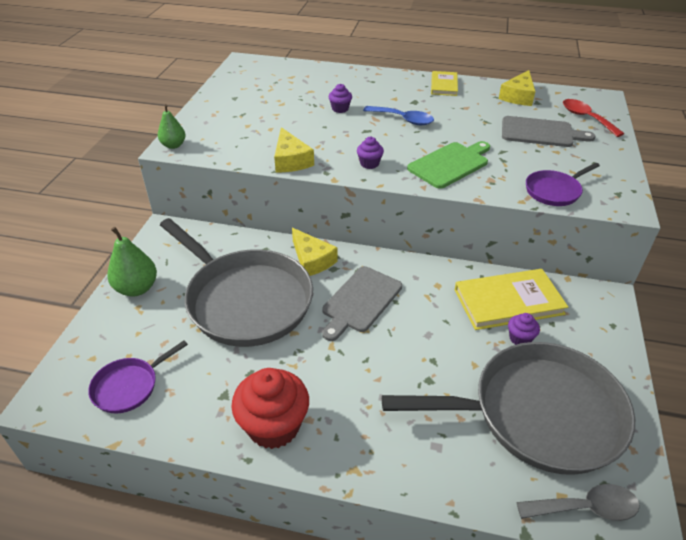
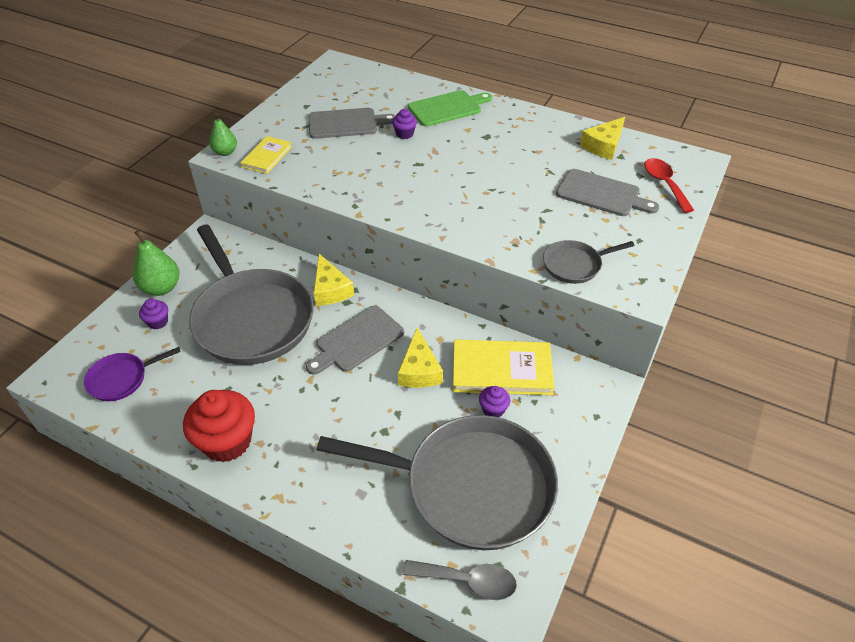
camera: 15 degrees right, 5 degrees up
yellow cheese [274,127,314,172] -> yellow cheese moved to [398,328,443,388]
purple cupcake [357,137,384,169] -> purple cupcake moved to [139,299,168,329]
blue spoon [363,106,434,125] -> none
green cutting board [407,141,490,189] -> green cutting board moved to [408,90,492,127]
yellow book [431,71,458,96] -> yellow book moved to [241,136,292,174]
purple pan [526,163,600,206] -> grey pan [543,240,635,284]
none -> grey cutting board [308,108,396,139]

